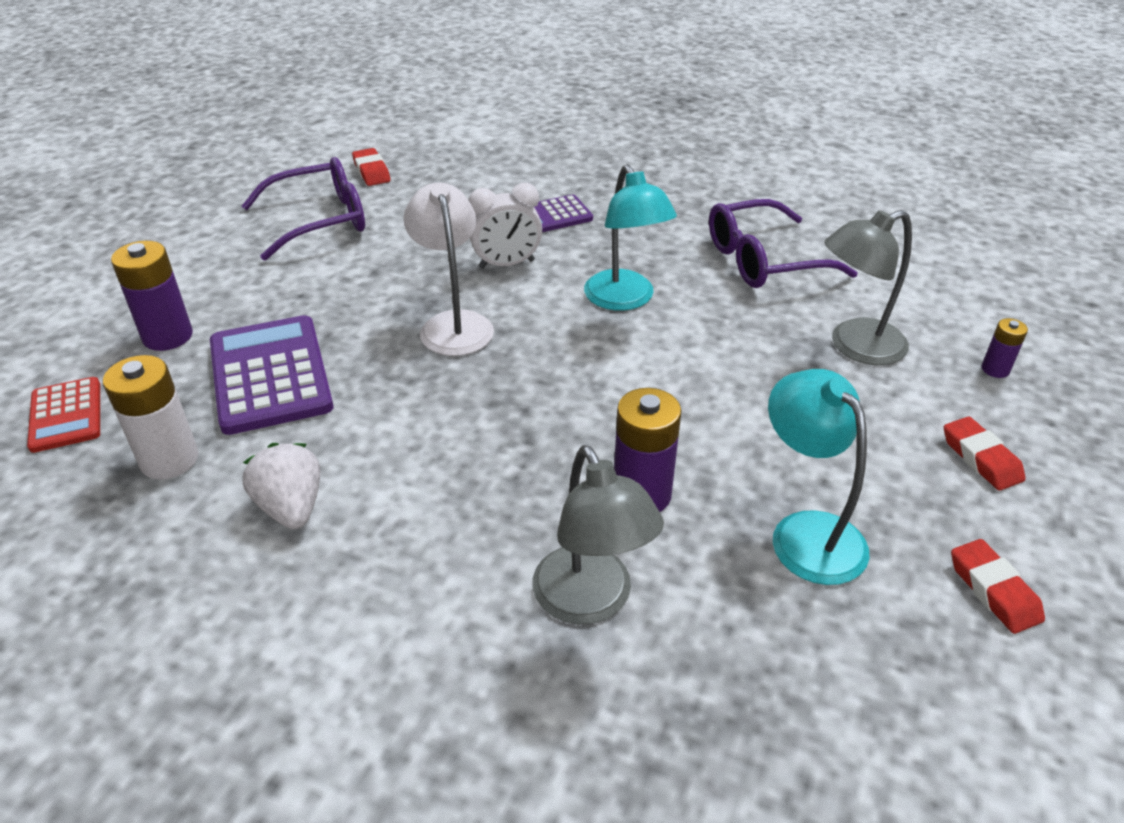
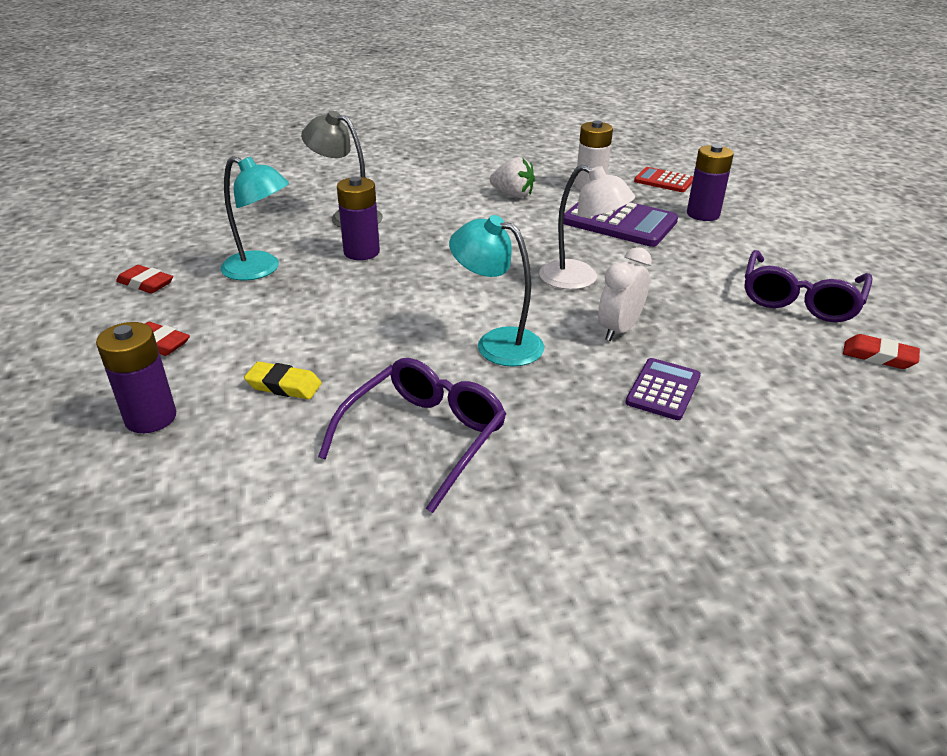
camera: 140 degrees right, 5 degrees down
grey lamp [824,210,912,365] -> yellow eraser [244,361,322,399]
purple battery [981,318,1028,378] -> purple battery [96,322,176,433], size x1.87

